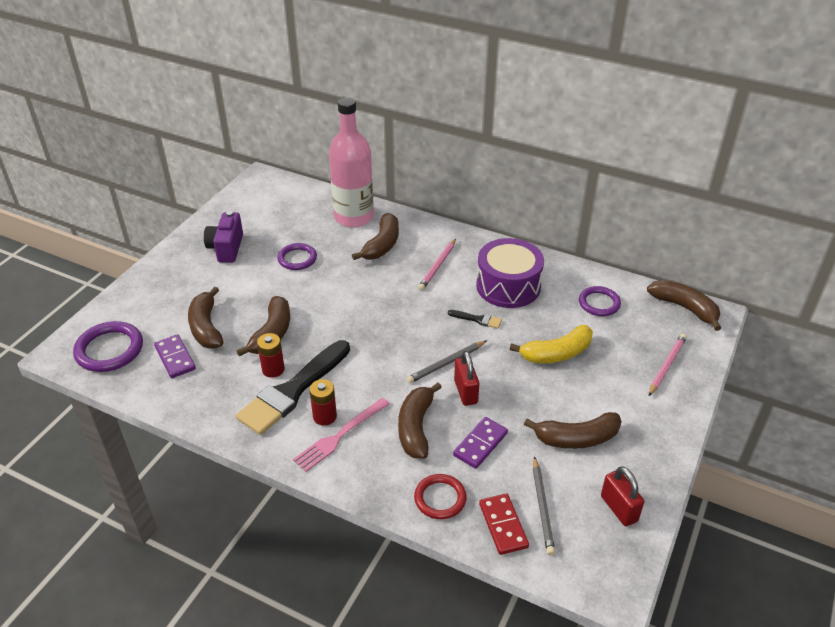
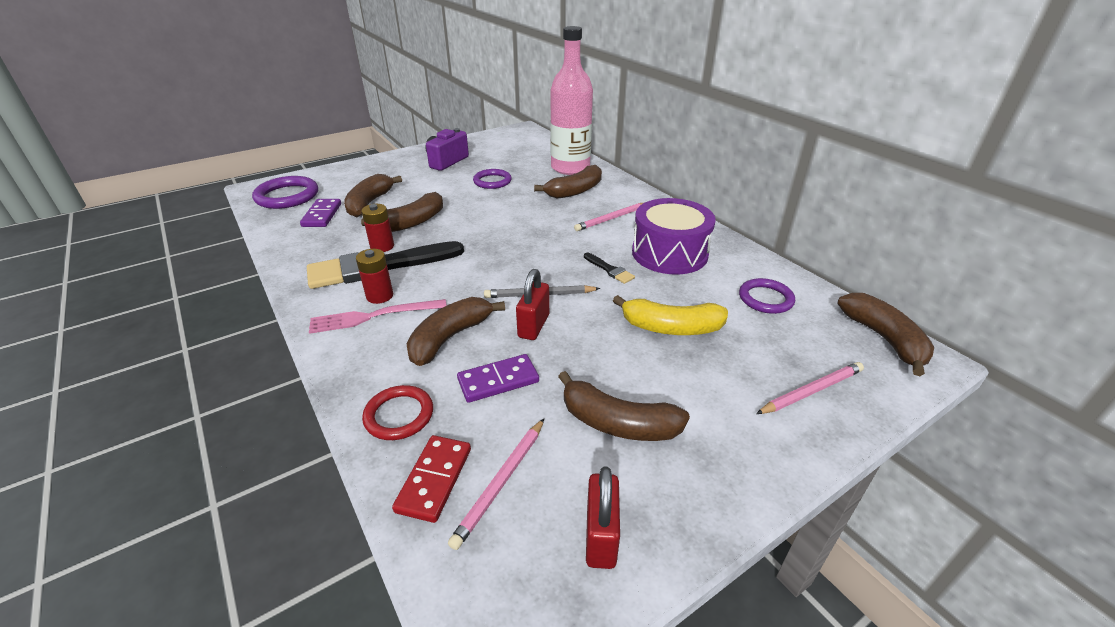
camera: 30 degrees right, 5 degrees down
grey pencil [533,456,555,555] -> pink pencil [448,419,544,550]

